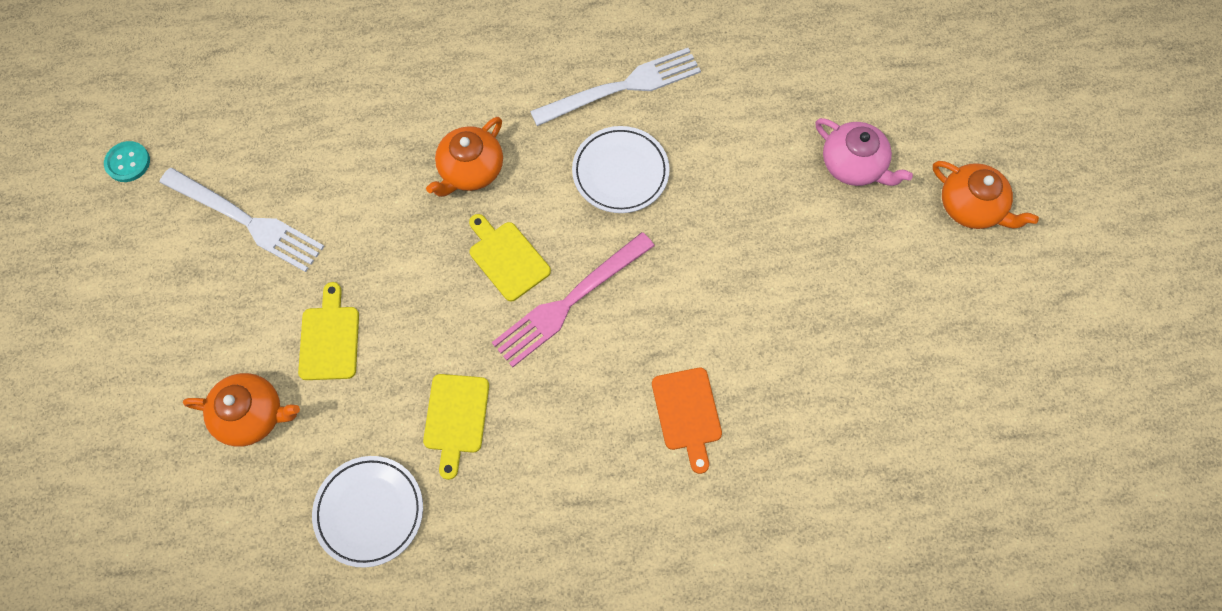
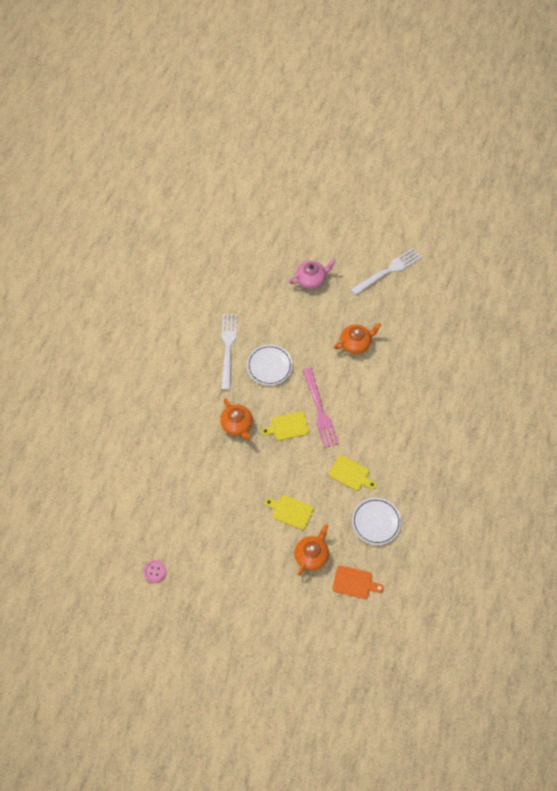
camera: 65 degrees left, 5 degrees down
turquoise button [104,141,150,182] -> pink button [143,560,166,583]
white fork [160,168,325,272] -> white fork moved to [350,248,422,296]
orange cutting board [652,368,722,474] -> orange cutting board moved to [333,566,384,599]
orange teapot [933,161,1039,229] -> orange teapot moved to [334,323,382,354]

